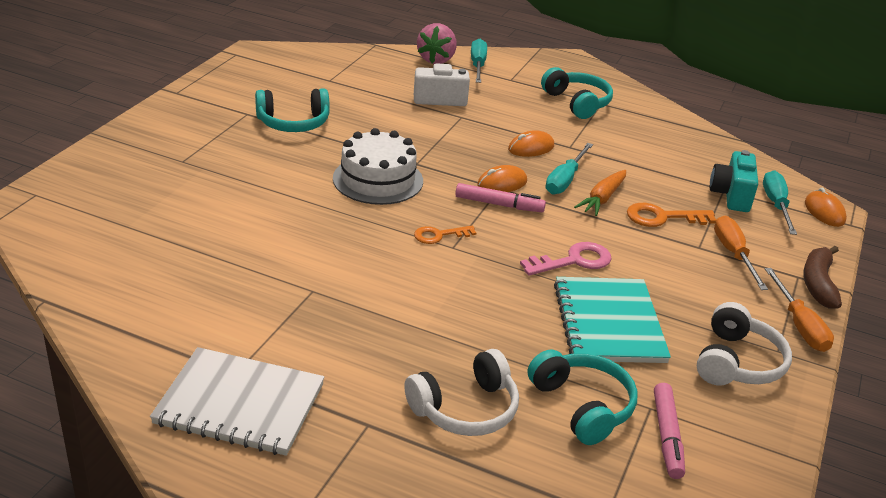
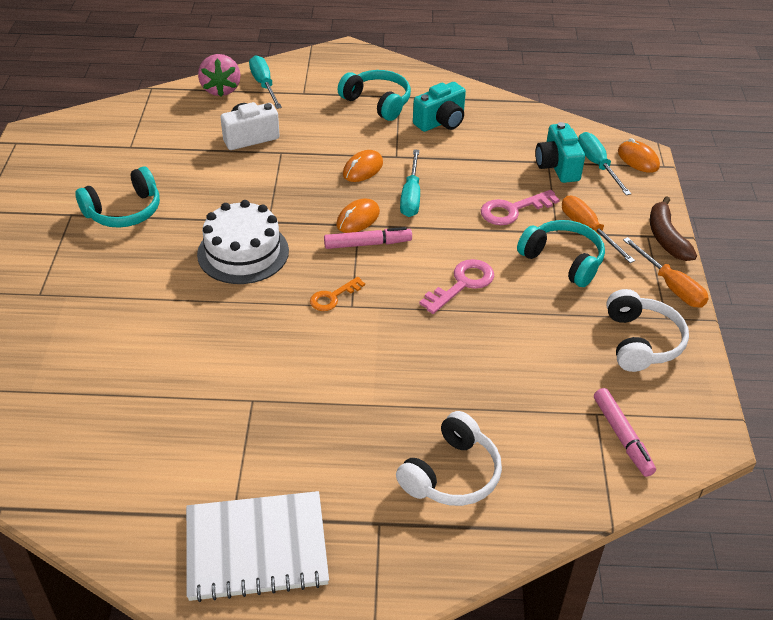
camera: 20 degrees left, 10 degrees up
turquoise headphones [528,349,638,445] -> turquoise headphones moved to [517,220,605,287]
turquoise notebook [554,277,671,363] -> none
orange carrot [574,170,626,216] -> none
orange key [627,203,716,227] -> pink key [481,190,560,225]
none -> turquoise camera [413,82,466,132]

